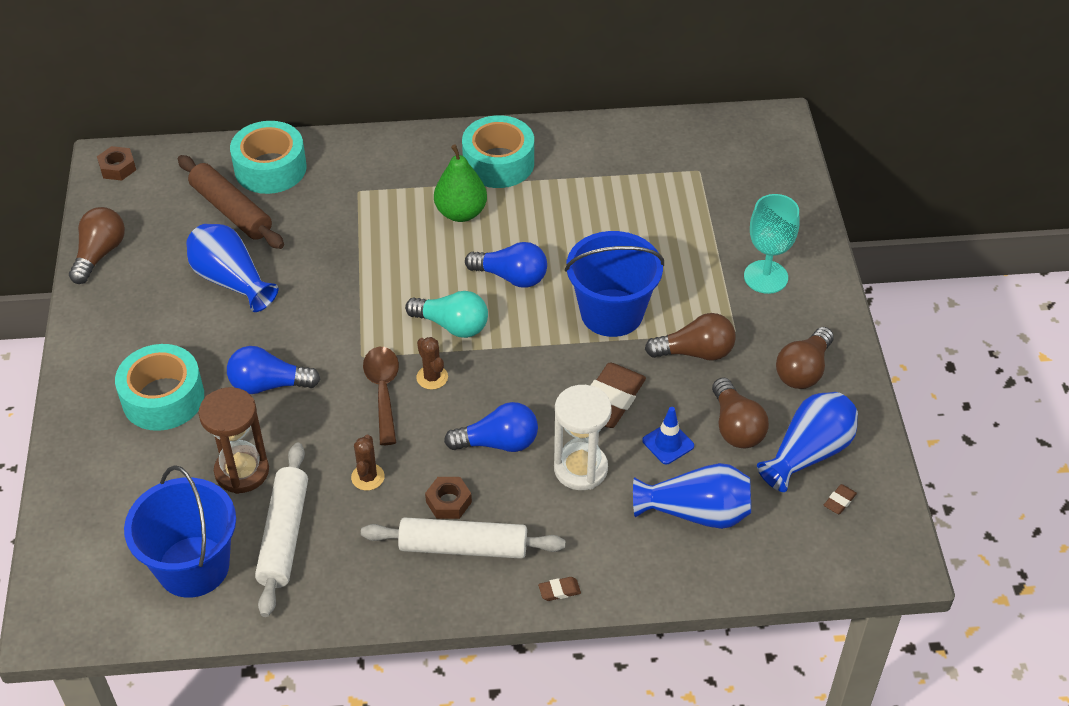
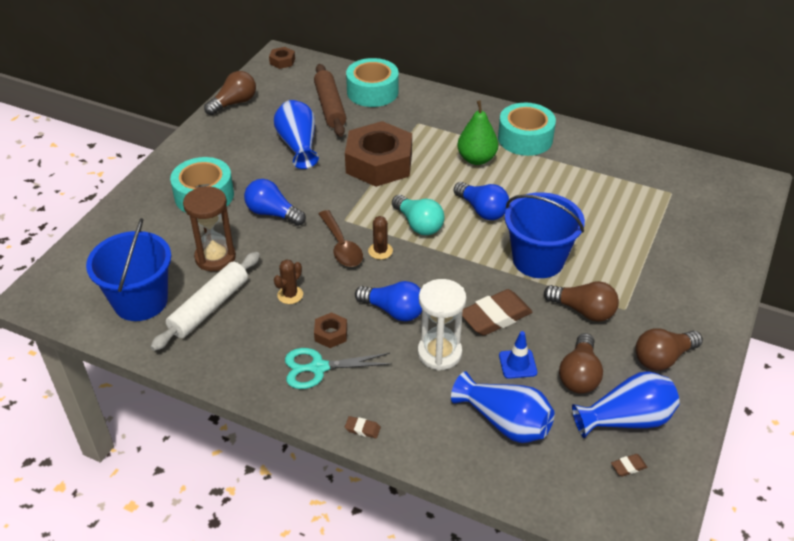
camera: 30 degrees right, 5 degrees down
white rolling pin [361,517,566,559] -> turquoise scissors [285,348,392,389]
brown spoon [363,347,399,445] -> brown spoon turned 135 degrees clockwise [319,210,363,267]
turquoise goblet [744,194,799,294] -> none
none -> brown nut [345,121,412,187]

